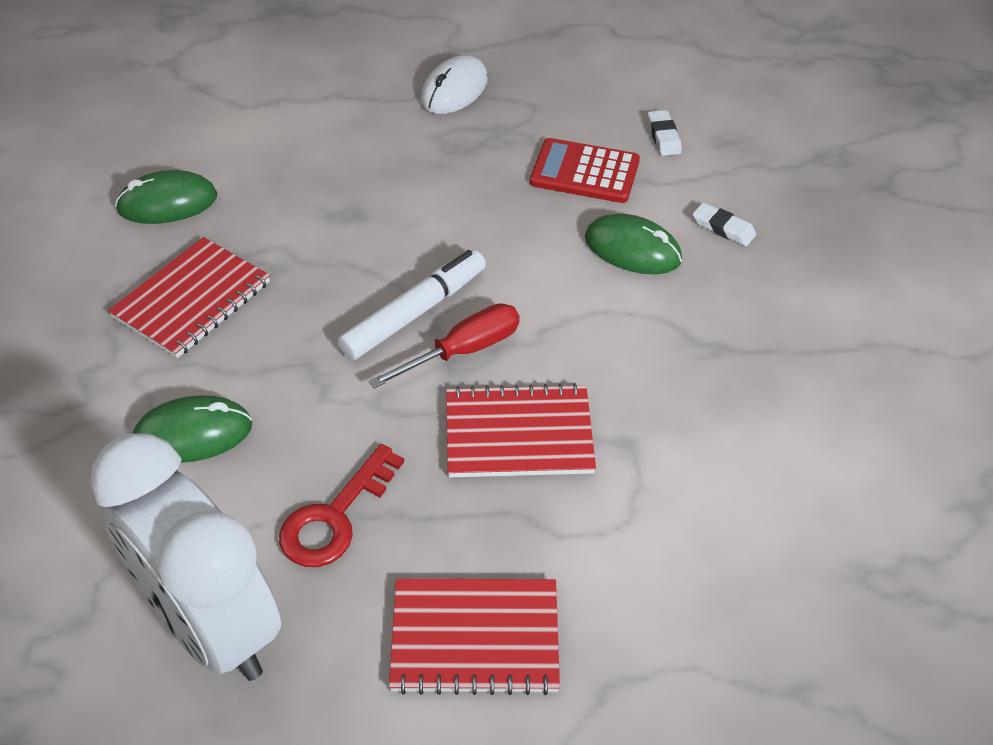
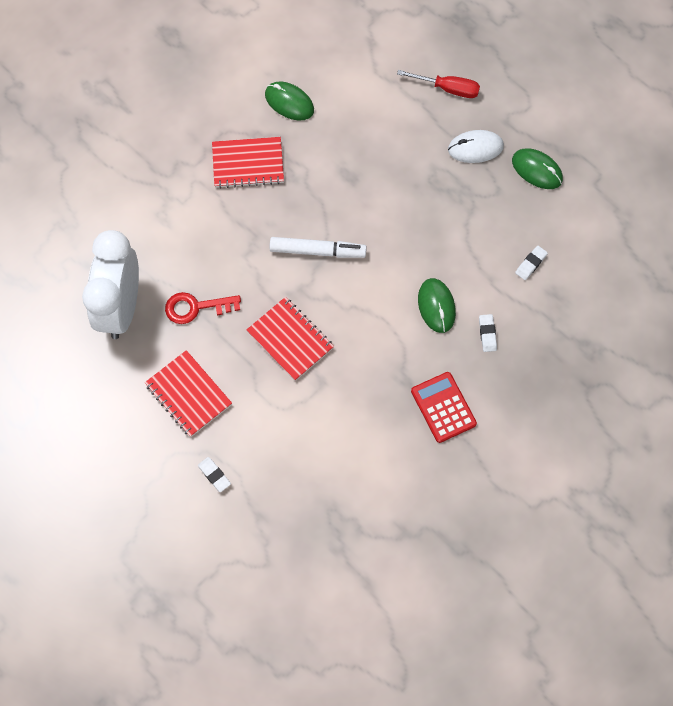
camera: 50 degrees right, 20 degrees up
green mouse [133,396,252,463] -> green mouse moved to [512,149,563,189]
red screwdriver [368,303,520,388] -> red screwdriver moved to [397,70,480,98]
red calculator [530,138,640,203] -> red calculator moved to [411,372,477,443]
none -> white eraser [198,457,231,492]

